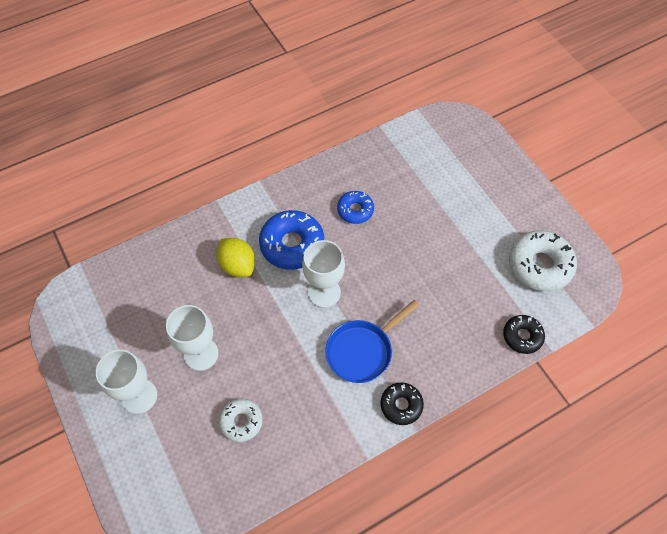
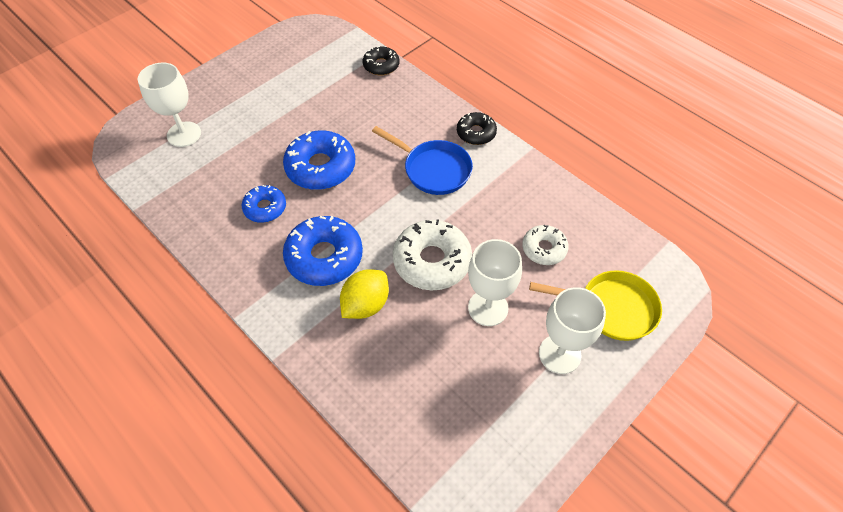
camera: 105 degrees left, 5 degrees down
white goblet [302,240,345,308] -> white goblet moved to [138,62,201,147]
white donut [509,230,577,291] -> white donut moved to [393,219,472,290]
none -> blue donut [283,131,355,190]
none -> yellow pan [529,270,662,341]

